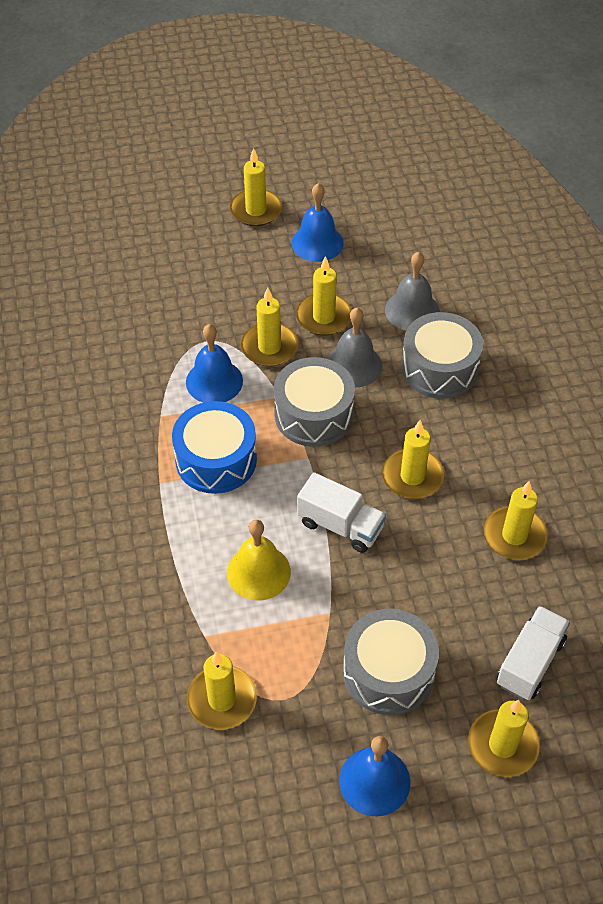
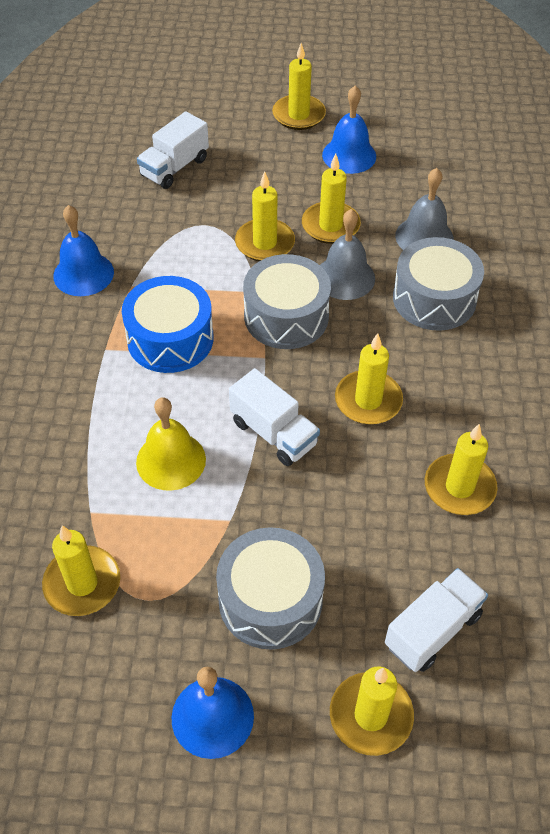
camera: 15 degrees right, 0 degrees up
blue bell [186,324,243,403] -> blue bell moved to [53,205,114,296]
none -> white truck [137,111,209,189]

